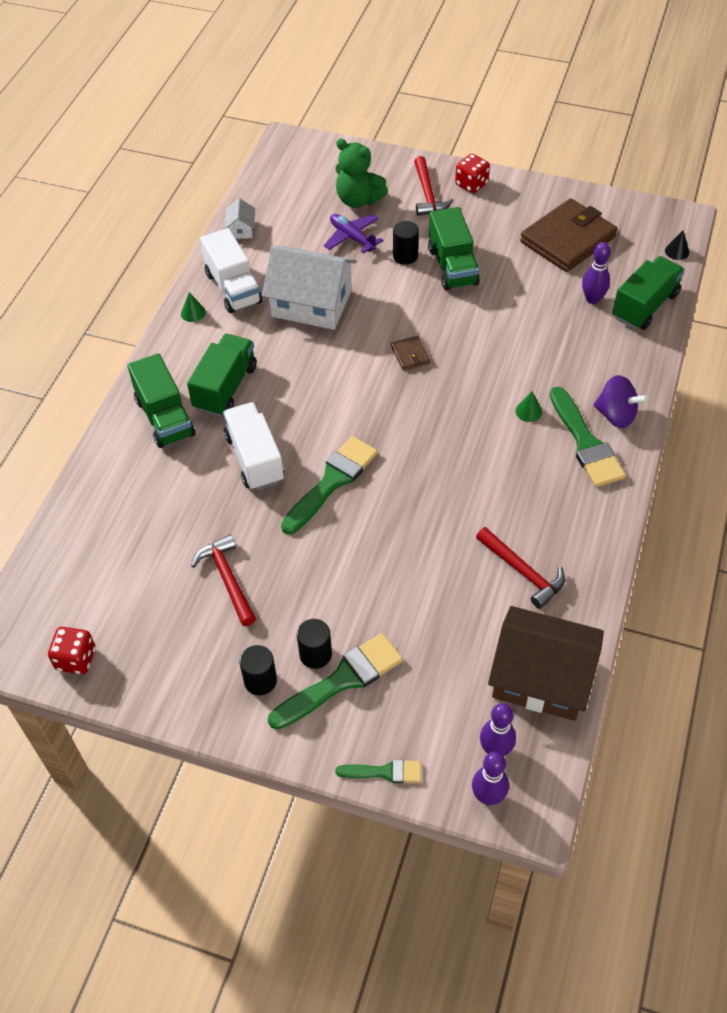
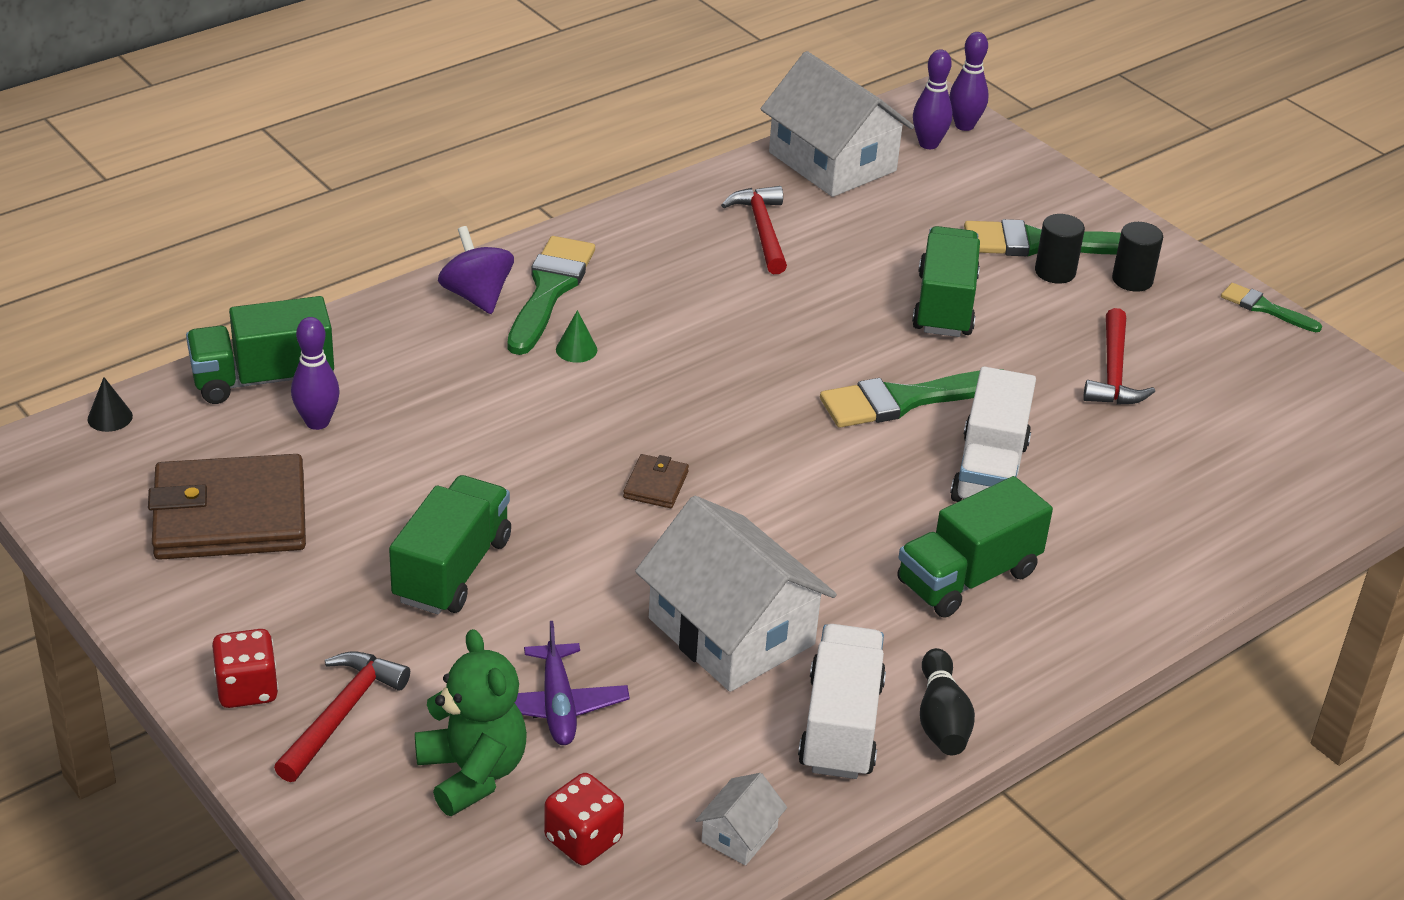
camera: 150 degrees left, 15 degrees down
red dice [48,627,95,674] -> red dice moved to [544,773,624,865]
green truck [127,353,195,448] -> green truck moved to [912,226,980,337]
green cone [181,292,206,322] -> black bowling pin [920,648,975,755]
green brush [335,760,421,783] -> green brush moved to [1221,283,1322,332]
black cylinder [393,221,419,265] -> none
brown house [488,606,604,721] -> white house [761,51,914,197]

